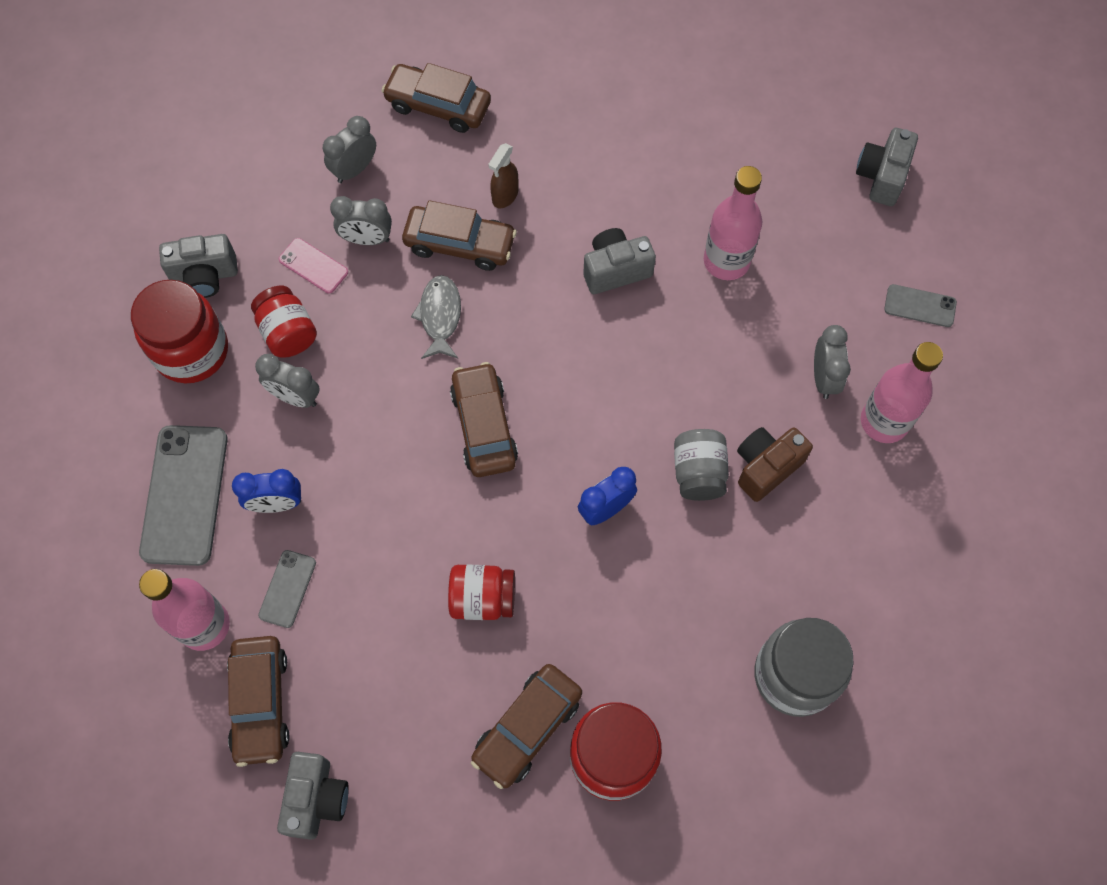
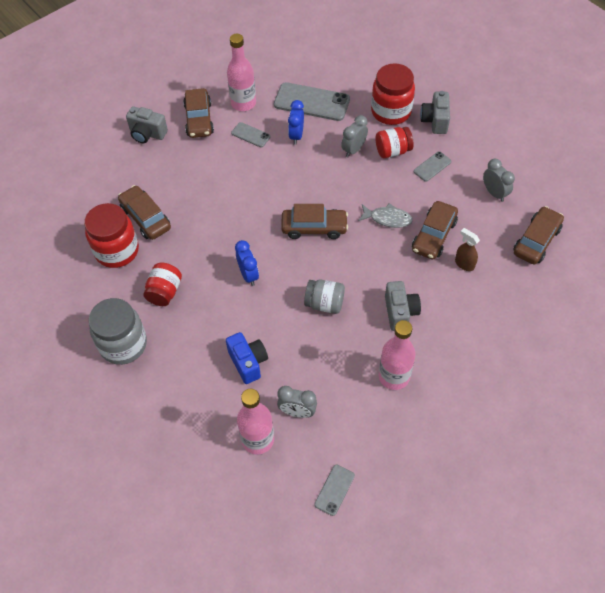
camera: 105 degrees right, 10 degrees down
brown car [227,636,289,767] -> brown car turned 105 degrees counterclockwise [183,88,214,138]
pink phone [279,238,348,293] -> grey phone [414,151,451,182]
grey clock [330,196,392,245] -> none
red jar [448,565,515,620] -> red jar moved to [143,263,182,306]
grey jar [674,429,729,501] -> grey jar moved to [304,279,345,314]
brown camera [737,427,813,502] -> blue camera [226,332,268,384]
grey camera [856,128,918,206] -> none

